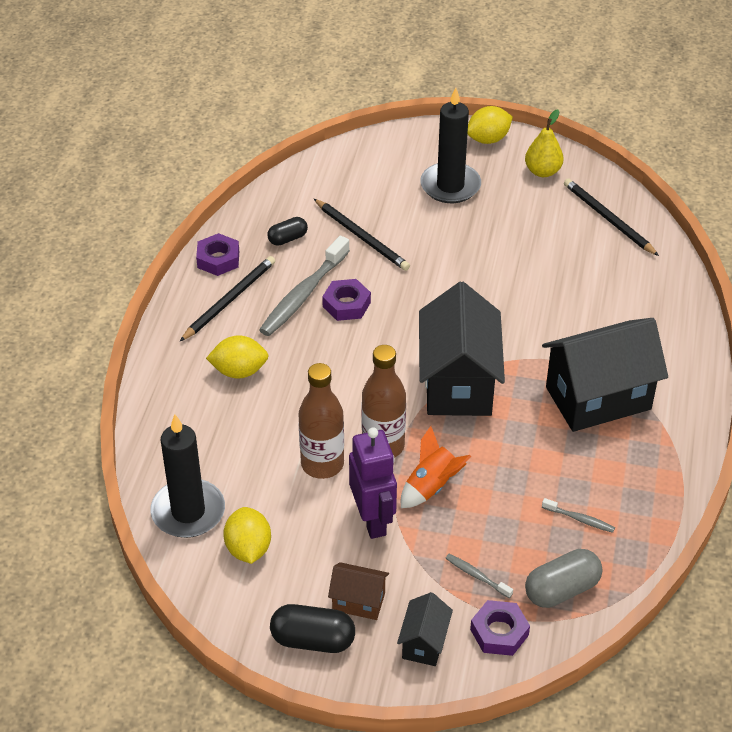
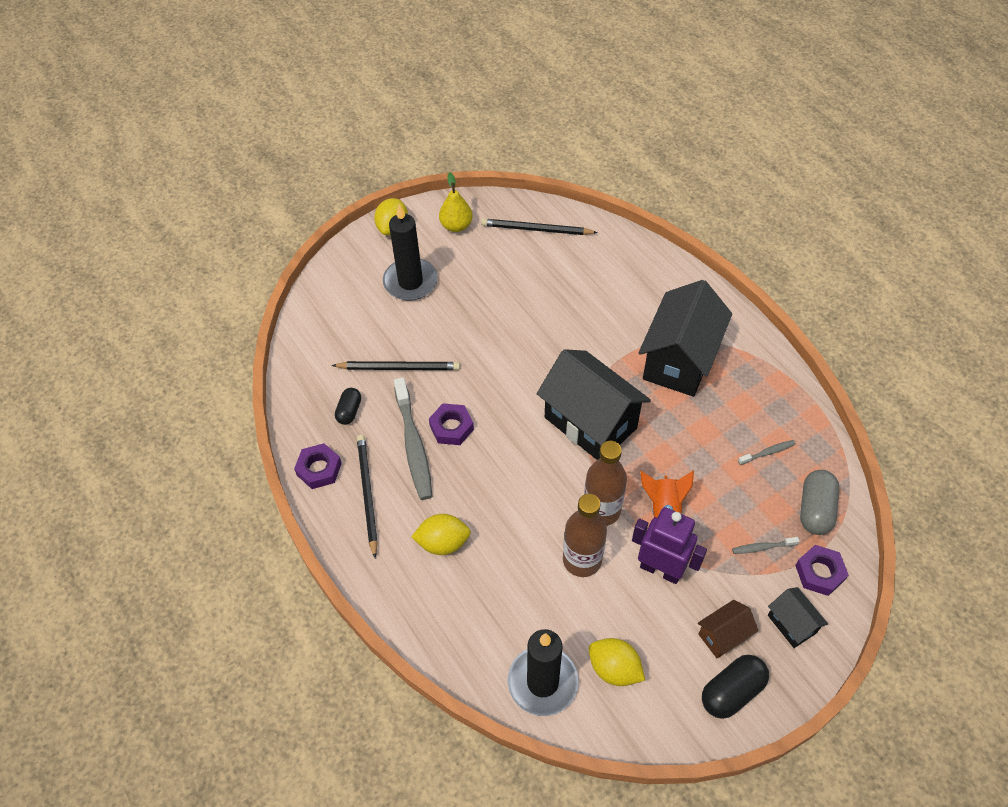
camera: 45 degrees left, 10 degrees up
yellow lemon [206,335,269,379] -> yellow lemon turned 45 degrees clockwise [411,514,471,555]

